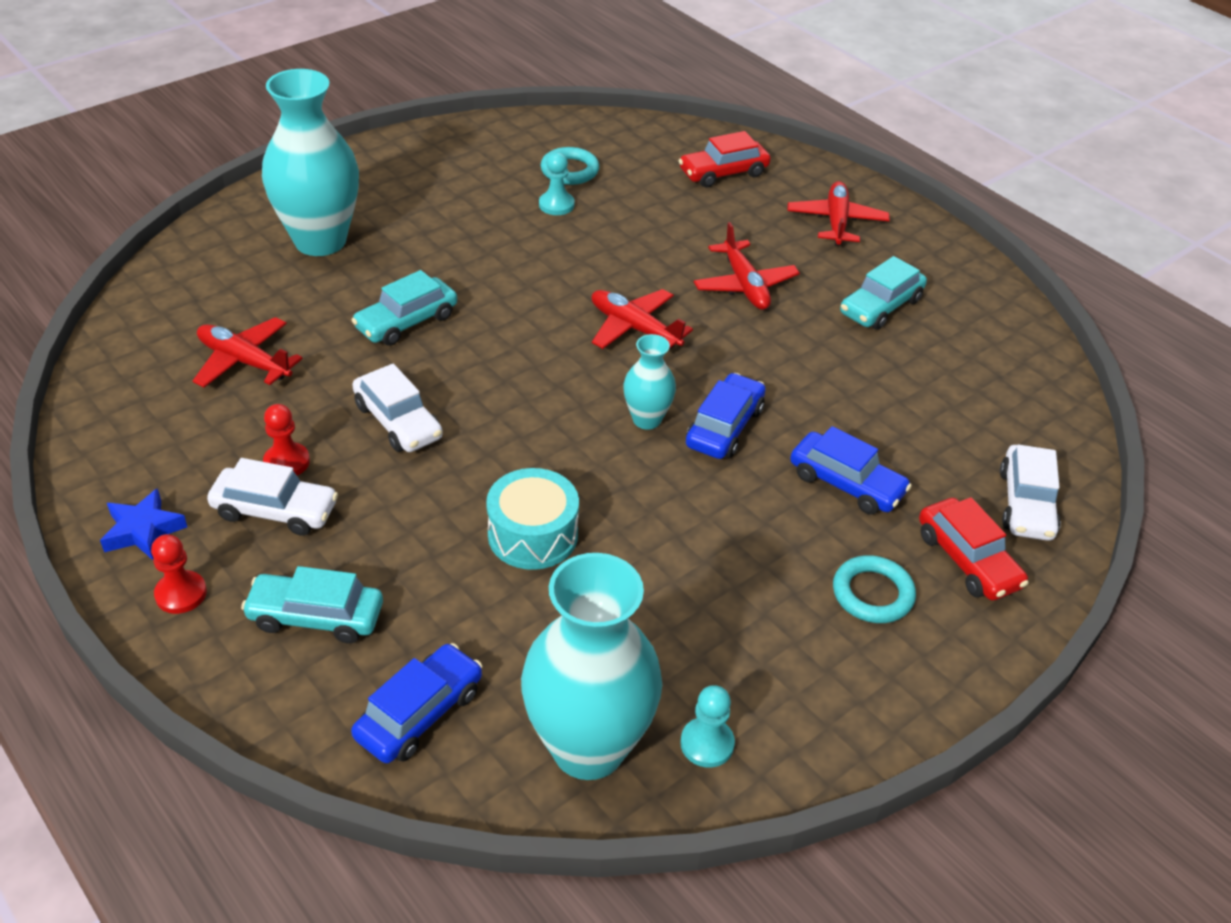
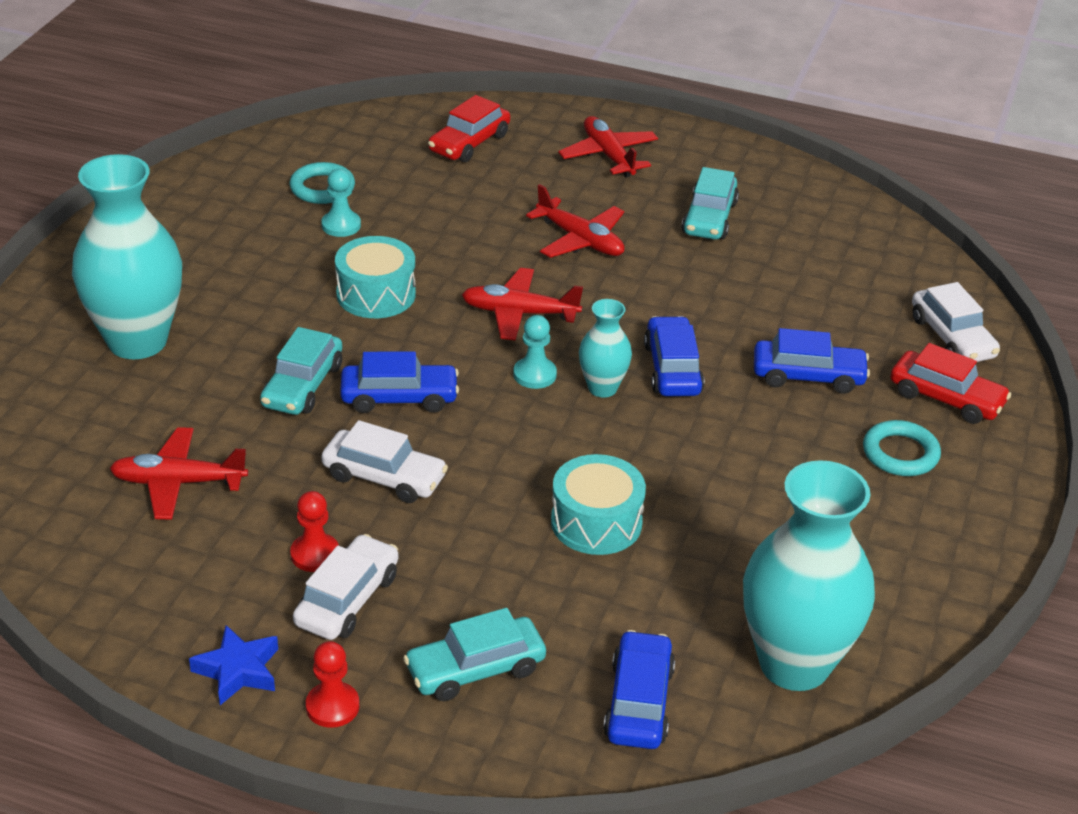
camera: 30 degrees left, 5 degrees down
white car [207,458,338,536] -> white car turned 45 degrees counterclockwise [293,534,399,640]
turquoise pawn [680,685,735,768] -> turquoise pawn moved to [513,315,557,389]
none -> turquoise drum [335,236,416,318]
none -> blue car [340,351,459,413]

